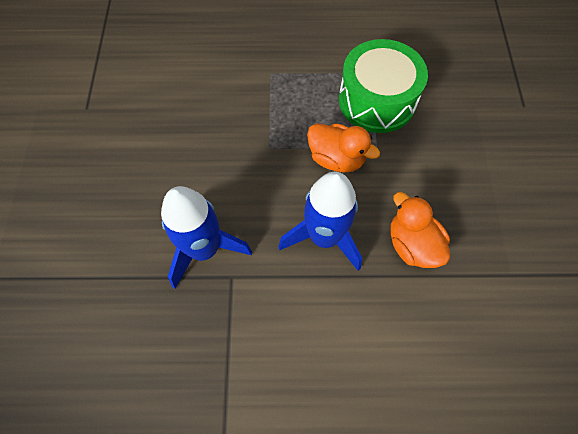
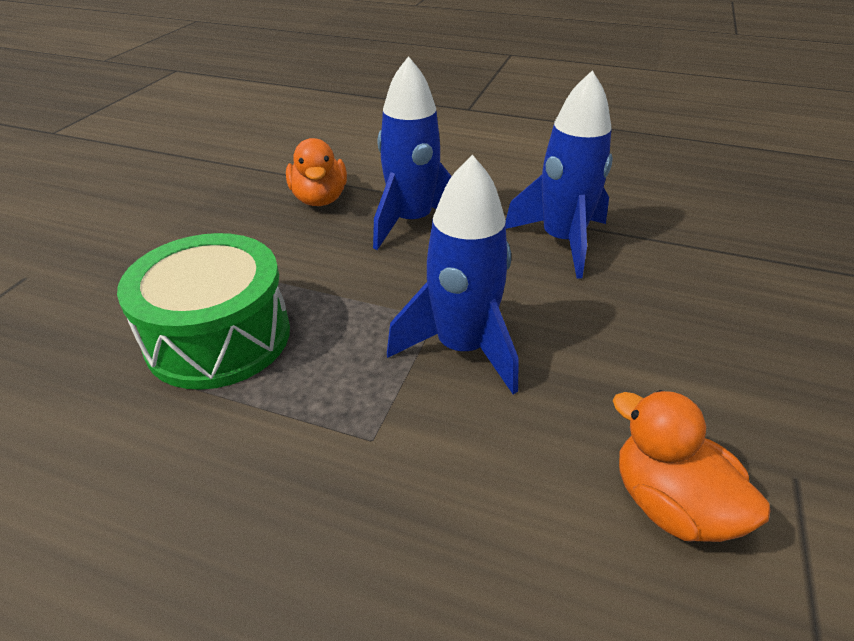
camera: 160 degrees left, 25 degrees down
orange duck [307,123,380,172] -> orange duck moved to [613,390,770,542]
none -> blue rocket [387,155,518,395]

